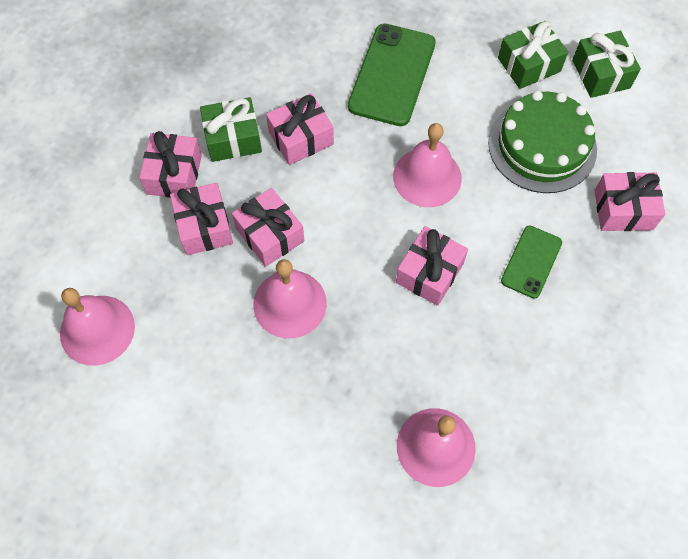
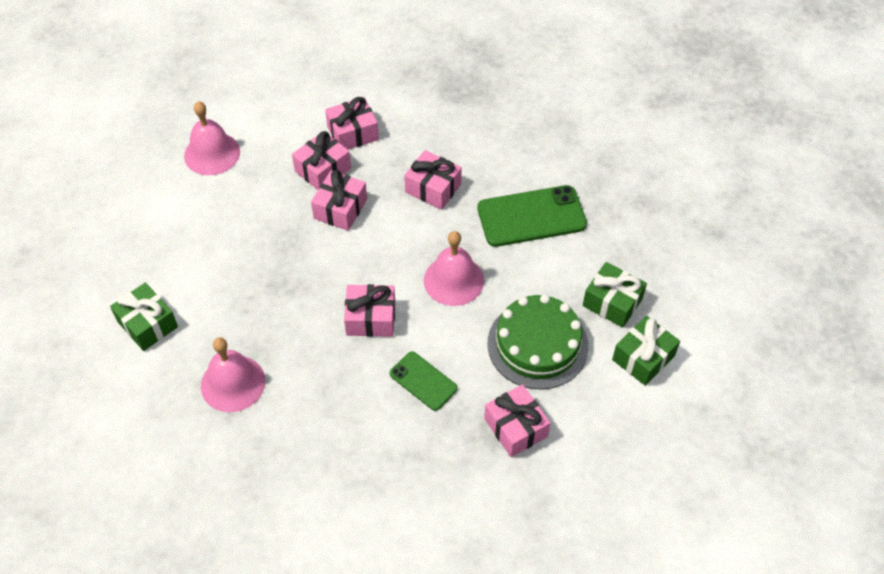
camera: 60 degrees right, 10 degrees down
green gift [200,97,262,162] -> green gift moved to [110,283,178,351]
pink bell [253,259,327,338] -> none
green phone [501,226,562,298] -> green phone turned 45 degrees clockwise [390,351,458,411]

